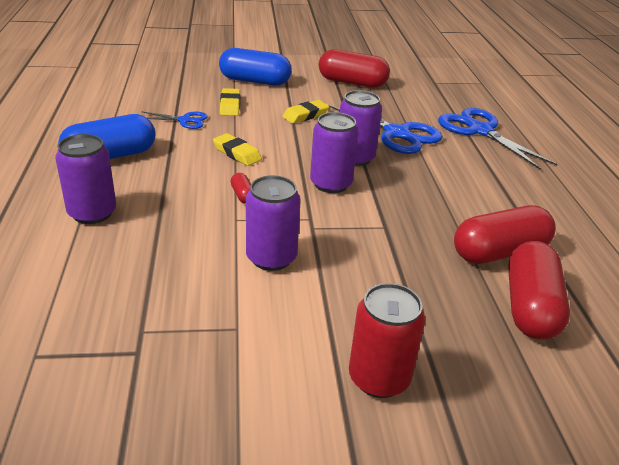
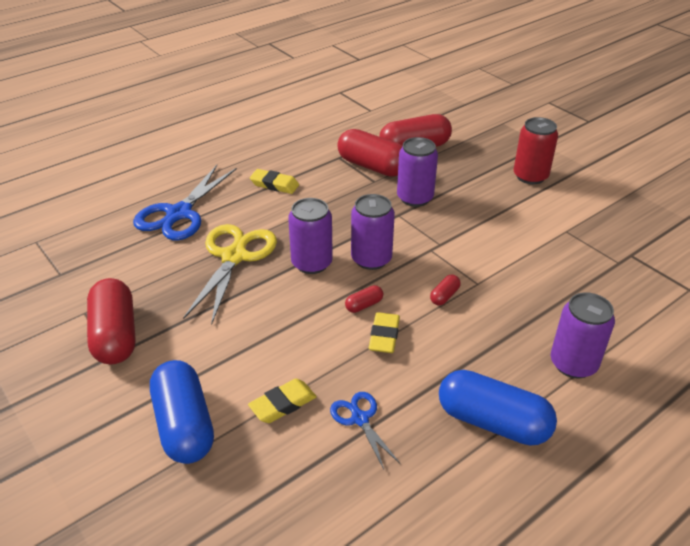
camera: 120 degrees left, 5 degrees up
purple can [246,175,301,271] -> purple can moved to [397,137,438,207]
yellow eraser [282,100,329,124] -> yellow eraser moved to [250,169,299,194]
blue scissors [329,97,443,154] -> yellow scissors [183,224,277,325]
none -> red capsule [345,285,383,313]

